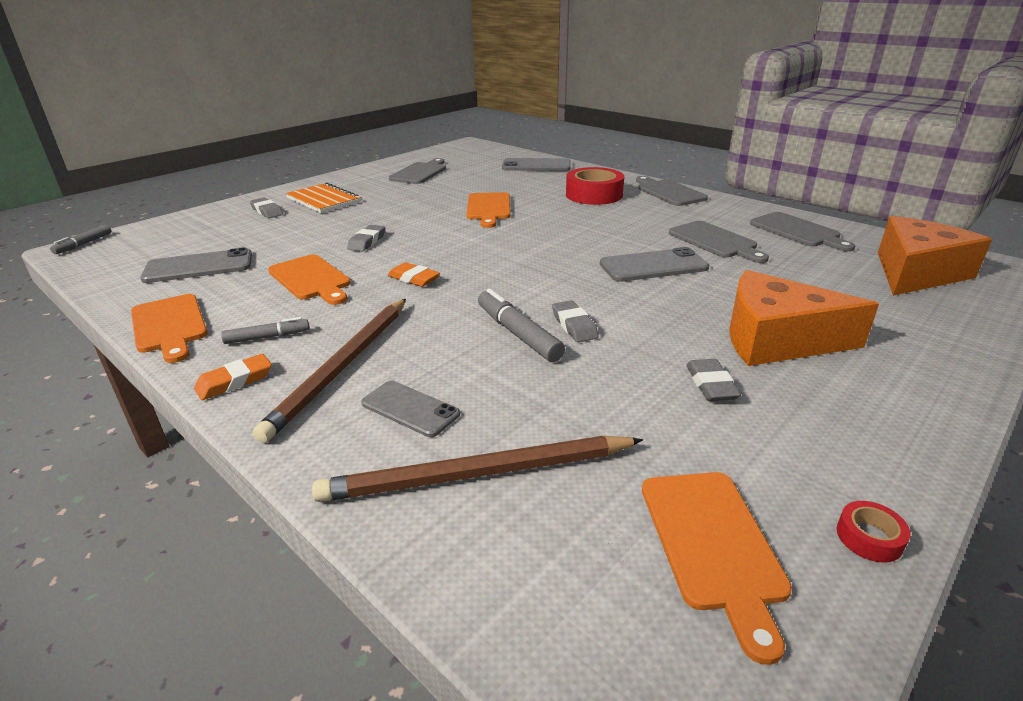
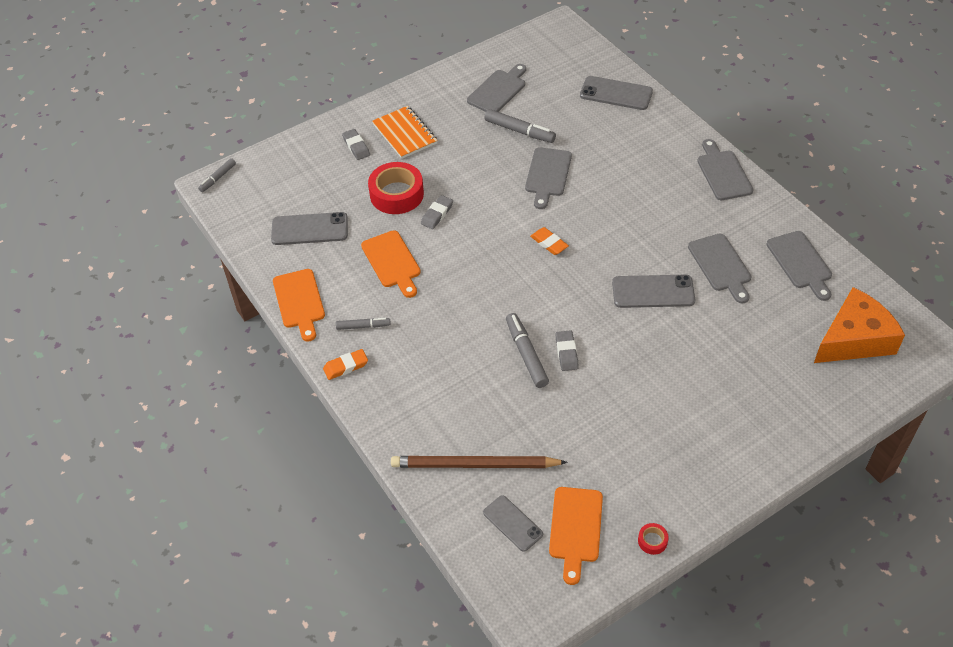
camera: 15 degrees right, 20 degrees up
brown pencil [253,299,406,443] -> none
grey phone [361,381,460,437] -> grey phone moved to [483,495,543,552]
orange eraser [388,262,440,287] -> orange eraser moved to [530,227,569,255]
orange cutting board [467,192,511,228] -> grey cutting board [525,147,572,209]
red tape [566,167,624,205] -> red tape moved to [368,162,424,214]
grey eraser [686,359,741,401] -> none
orange cheese [729,270,879,366] -> none
none -> grey marker [484,109,556,143]

